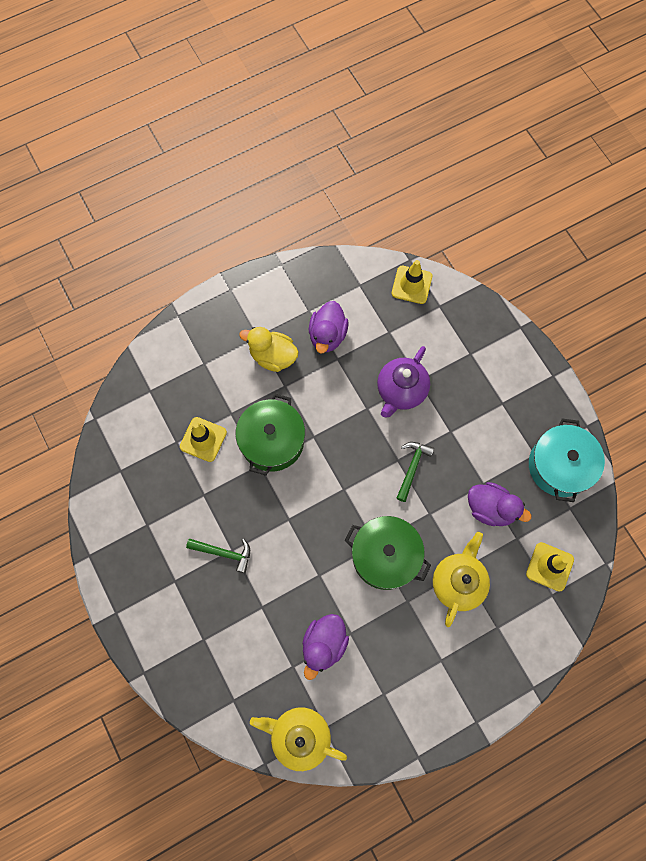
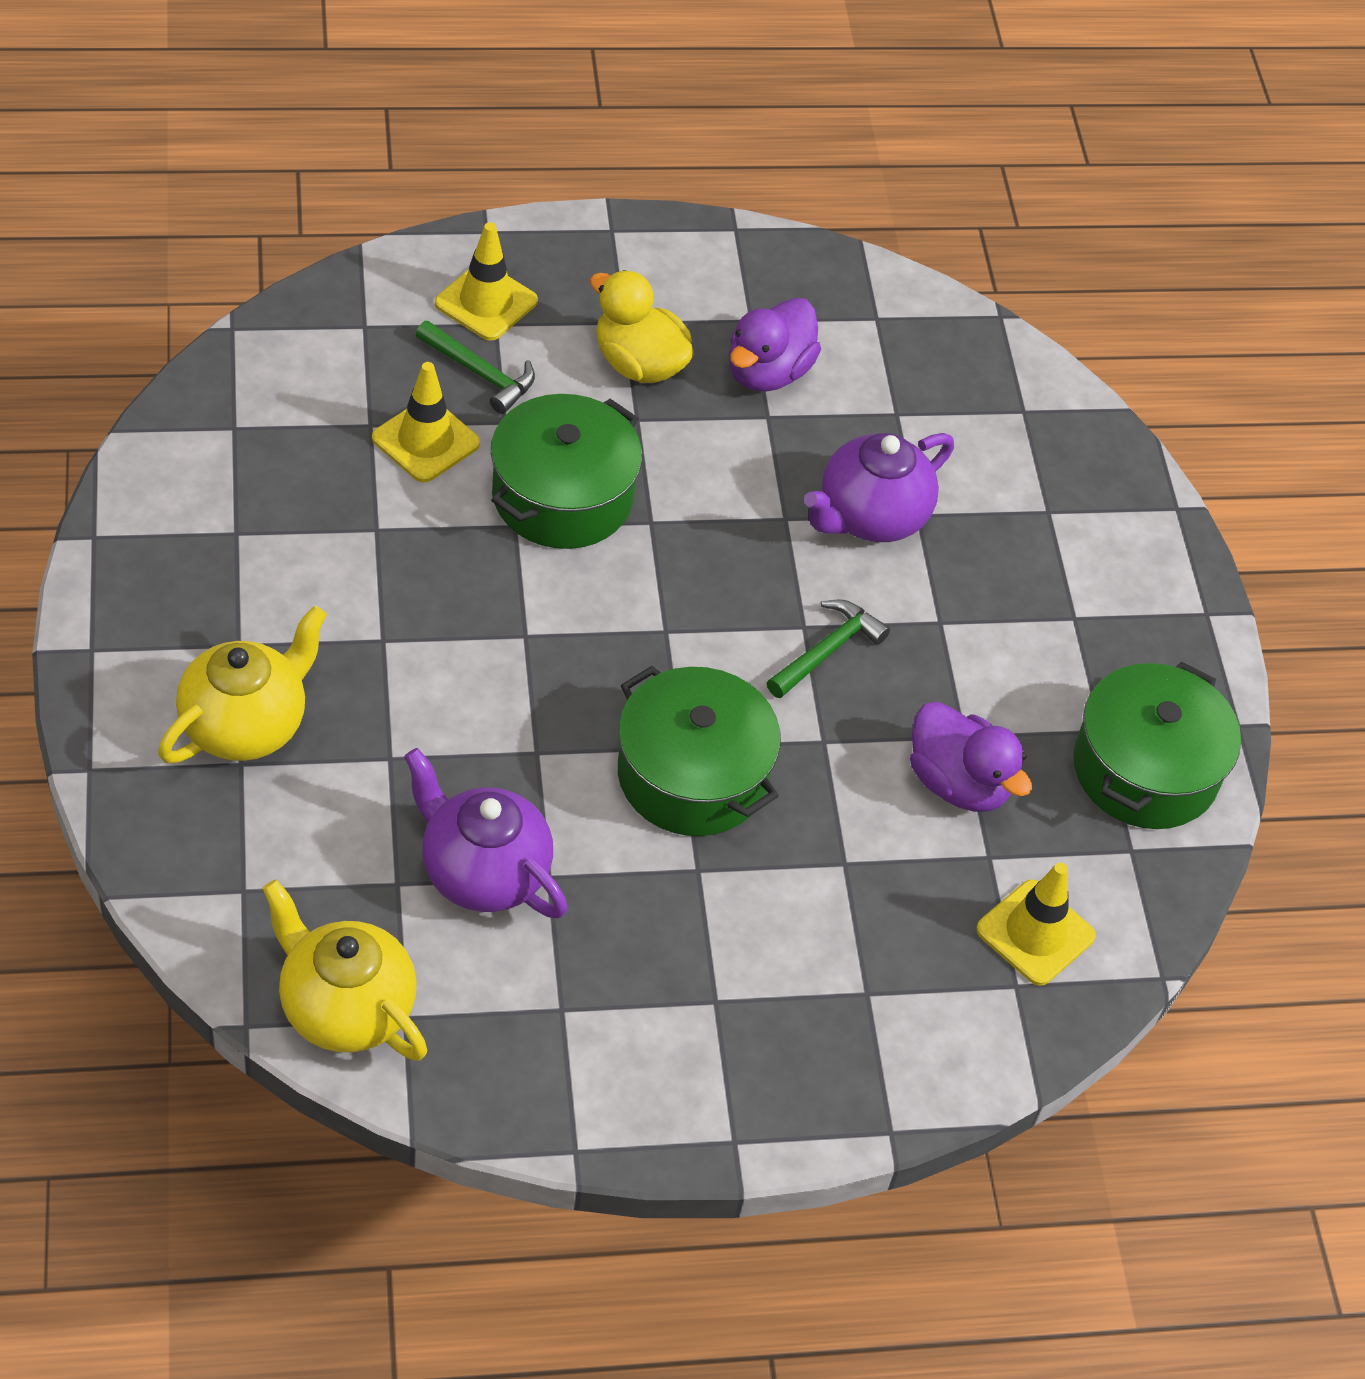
camera: 15 degrees right, 20 degrees down
green hammer [186,538,250,573] -> green hammer moved to [416,321,535,414]
purple duck [302,614,349,680] -> purple teapot [404,748,568,918]
yellow traffic cone [392,260,432,304] -> yellow traffic cone moved to [435,222,538,341]
yellow teapot [433,532,490,627] -> yellow teapot moved to [158,606,327,763]
turquoise pot [529,418,605,502] -> green pot [1073,661,1241,829]

